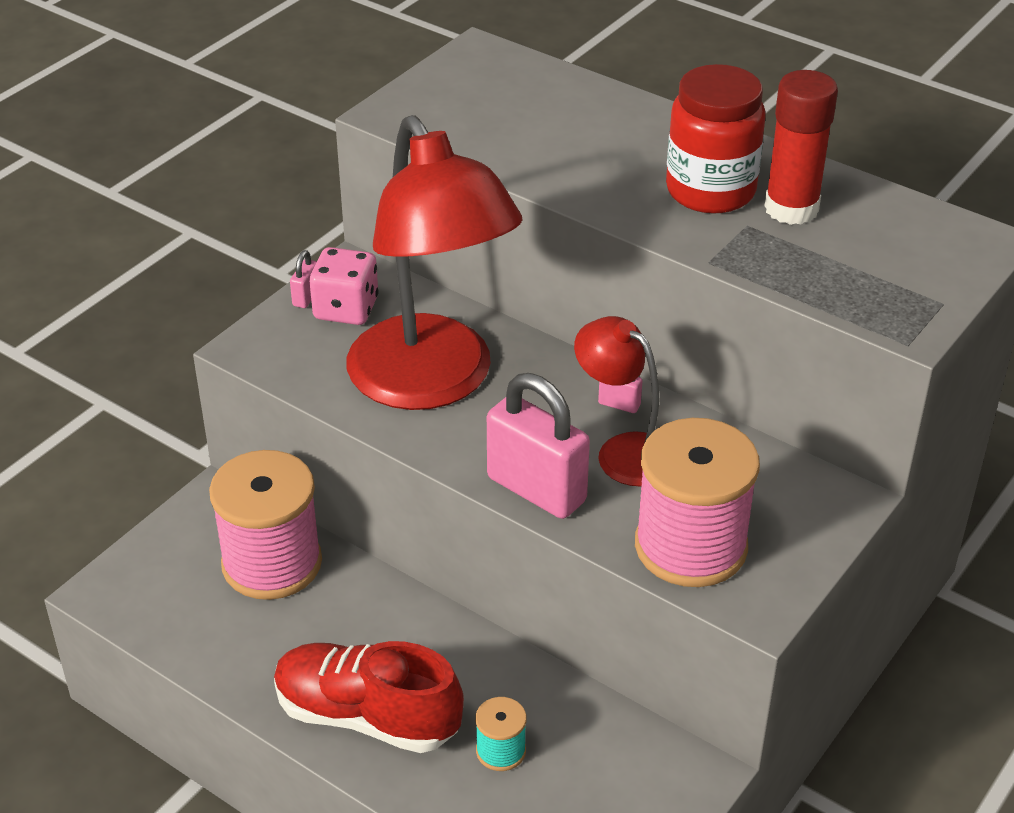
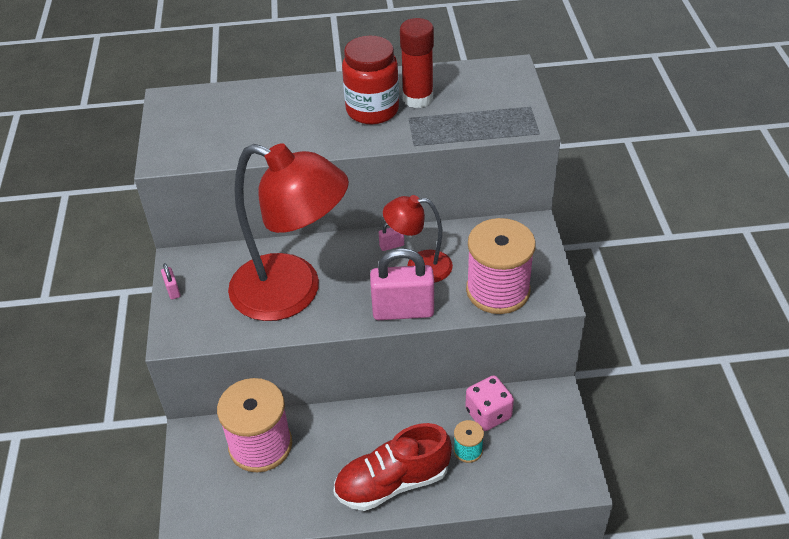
camera: 40 degrees left, 5 degrees up
pink dice [309,247,379,325] -> pink dice moved to [465,375,514,431]

